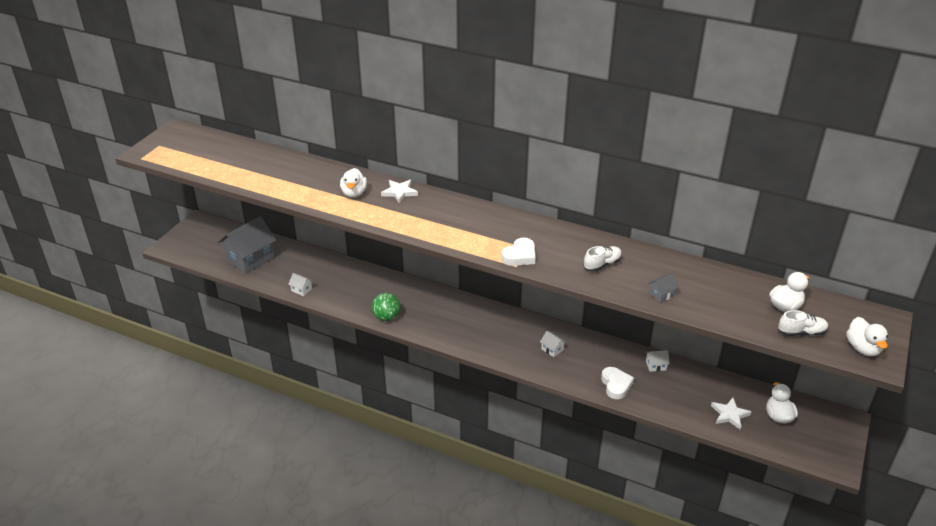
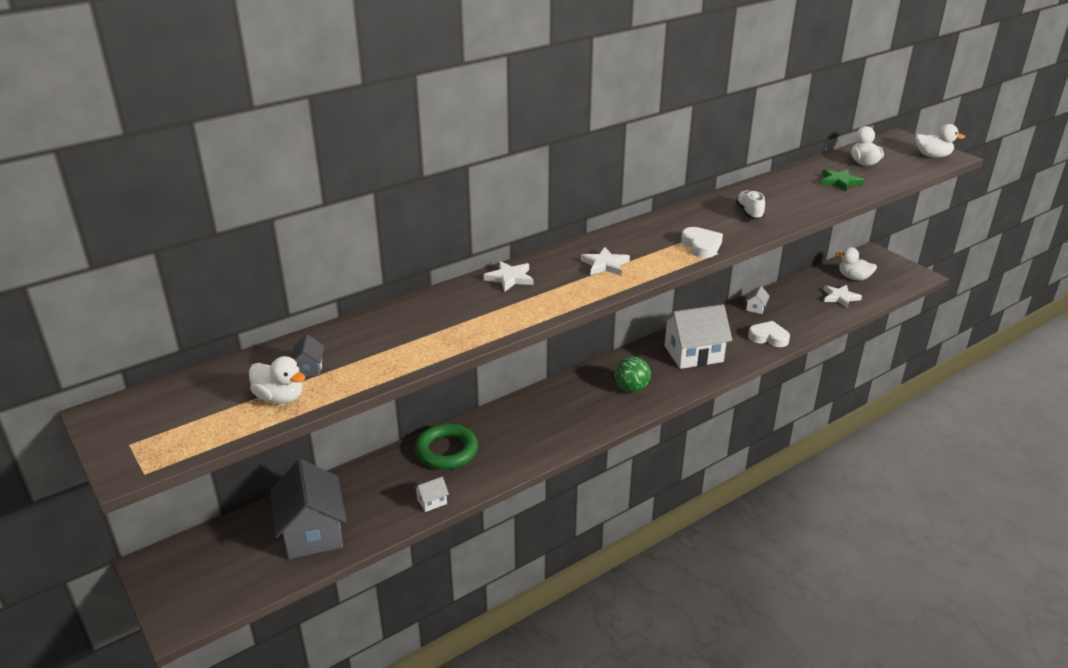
camera: 60 degrees left, 5 degrees down
white duck [340,168,367,198] -> white duck moved to [249,356,306,404]
green ball [372,293,400,321] -> green ball moved to [615,356,651,392]
white house [540,331,566,357] -> white house [662,304,732,369], size x2.42
grey house [648,273,679,303] -> grey house moved to [291,334,324,377]
white shoe [778,310,829,336] -> none
none -> green ring [415,423,478,469]
none -> white star [581,247,630,276]
none -> green star [821,169,864,191]

